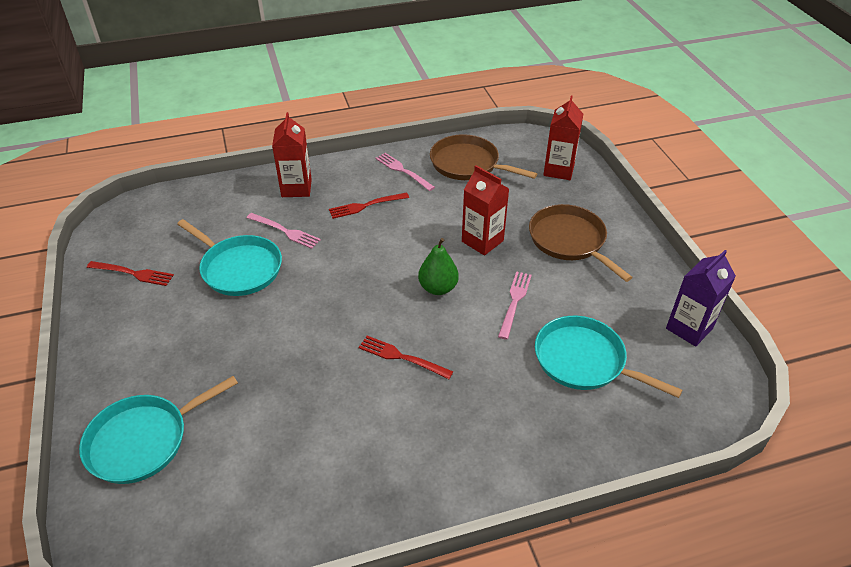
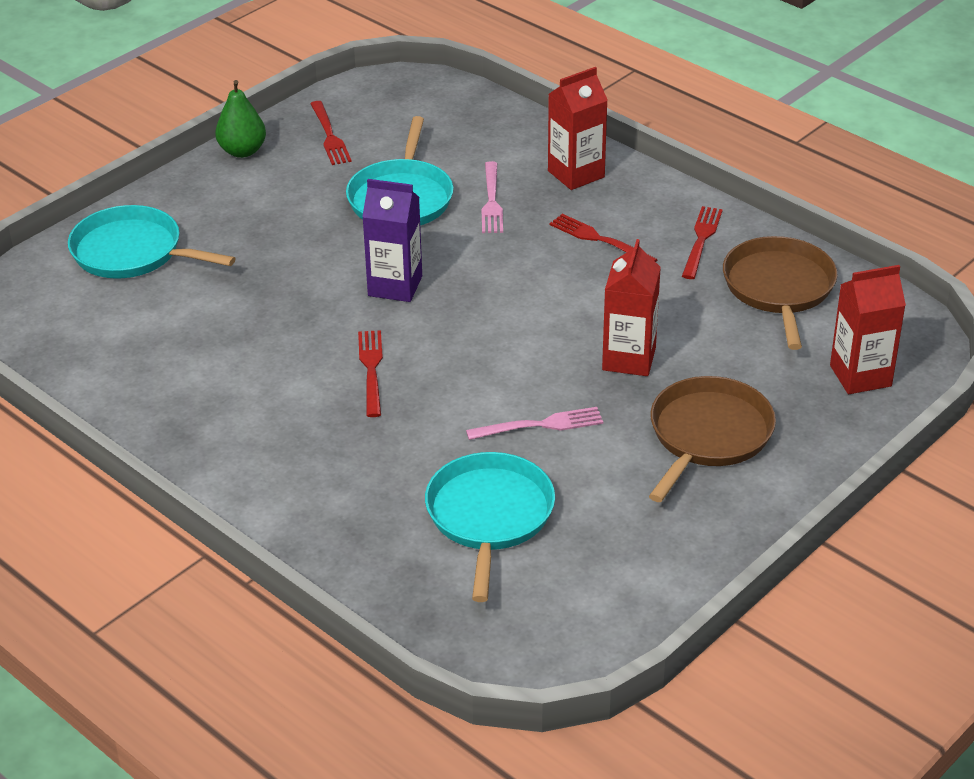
camera: 60 degrees right, 5 degrees down
pink fork [375,153,435,191] -> red fork [682,206,723,279]
green pear [418,238,459,295] -> green pear moved to [215,80,266,158]
purple carton [666,250,736,347] -> purple carton moved to [362,179,422,302]

